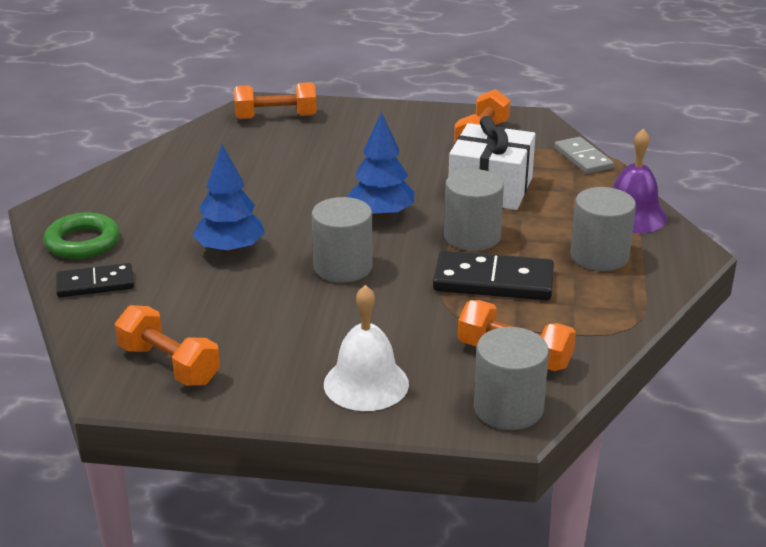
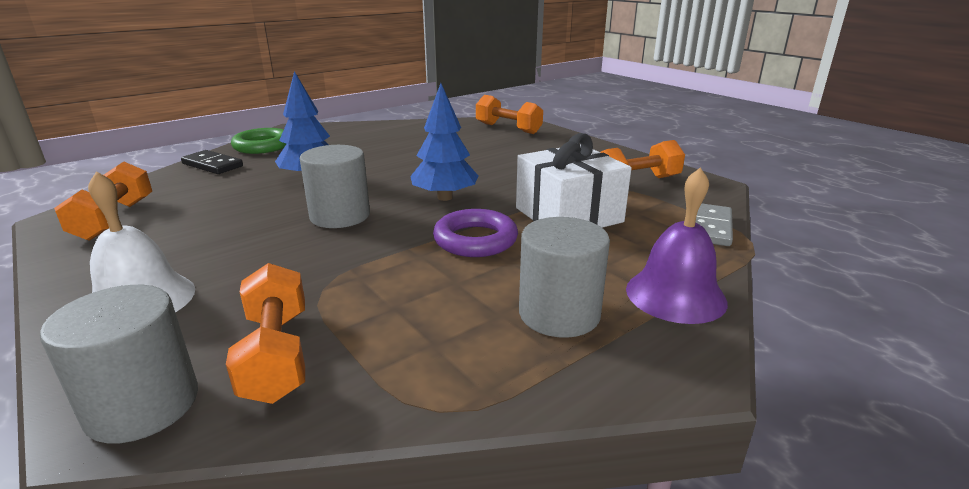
camera: 45 degrees right, 5 degrees down
black domino [433,250,554,301] -> none
grey cylinder [444,169,504,251] -> purple ring [433,209,518,257]

